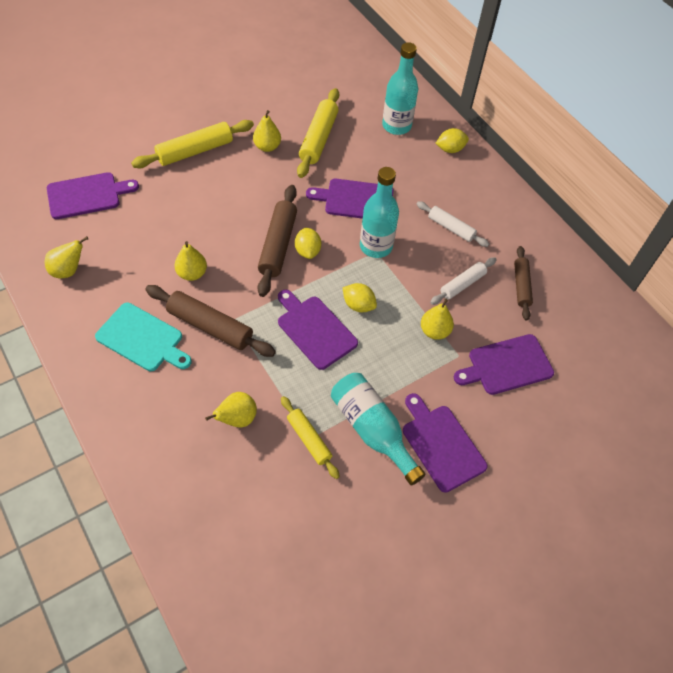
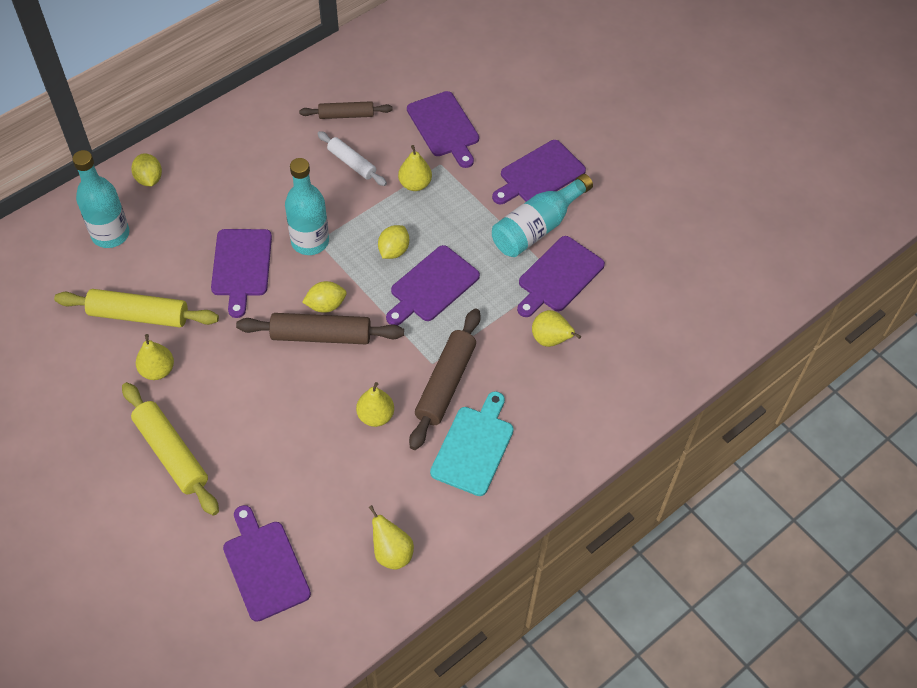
camera: 95 degrees left, 0 degrees up
yellow rolling pin [281,396,340,479] -> purple cutting board [517,236,605,317]
white rolling pin [417,201,489,247] -> none

